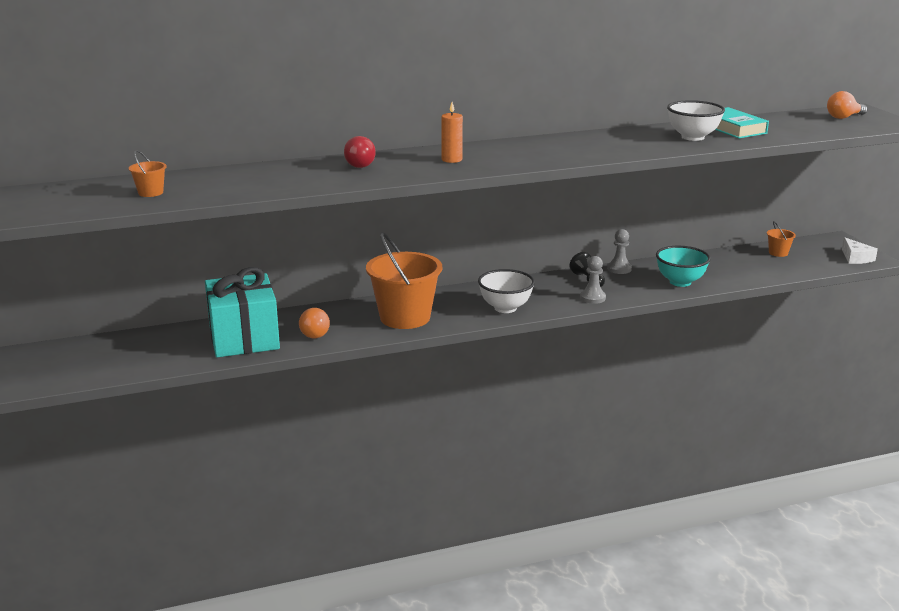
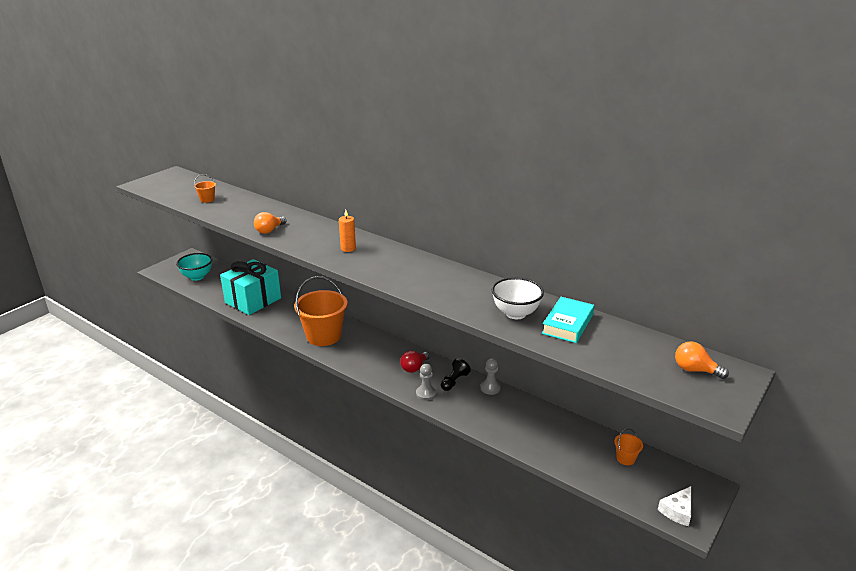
camera: 55 degrees right, 5 degrees up
orange light bulb [299,308,330,338] -> orange light bulb moved to [254,212,286,234]
red light bulb [344,136,376,168] -> red light bulb moved to [400,351,430,373]
white bowl [478,269,535,313] -> none
turquoise bowl [656,246,711,287] -> turquoise bowl moved to [176,253,212,281]

